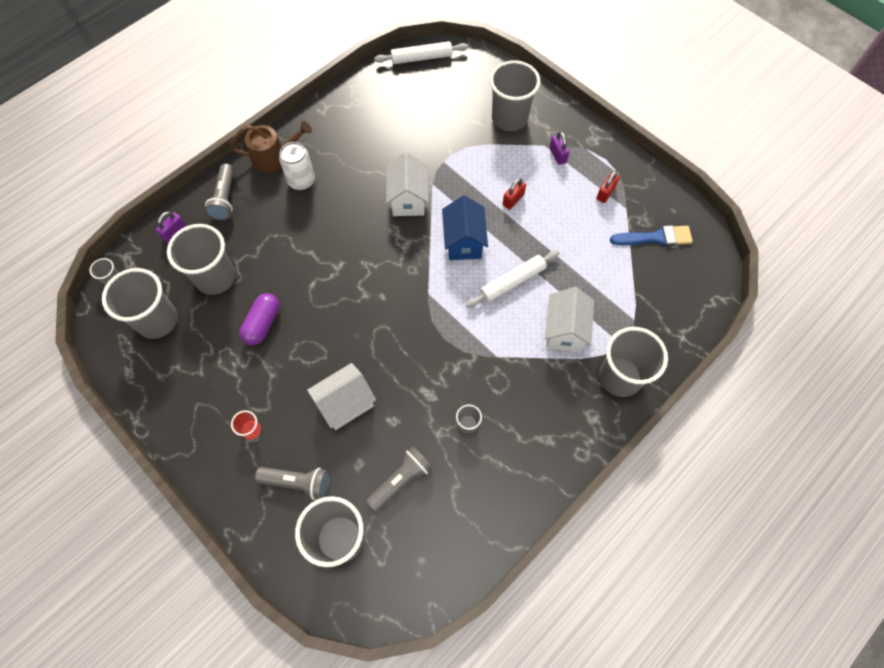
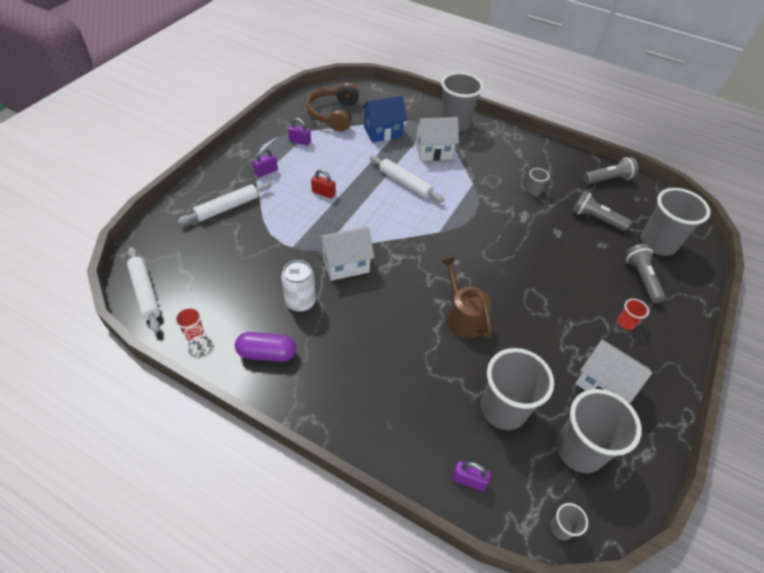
camera: 110 degrees left, 15 degrees down
grey flashlight [205,163,234,220] -> grey flashlight moved to [583,157,638,184]
brown watering can [229,121,312,173] -> brown watering can moved to [441,256,492,338]
purple capsule [239,293,280,345] -> purple capsule moved to [235,332,296,362]
white can [279,142,315,190] -> white can moved to [281,260,316,312]
white house [307,363,376,430] -> white house moved to [575,340,652,403]
blue house [442,196,488,260] -> blue house moved to [361,96,407,142]
grey cup [490,61,540,131] -> white rolling pin [178,182,272,224]
red padlock [596,171,620,203] -> purple padlock [288,118,311,146]
blue brush [610,225,693,246] -> brown headphones [306,82,359,132]
none -> red cup [175,307,204,340]

